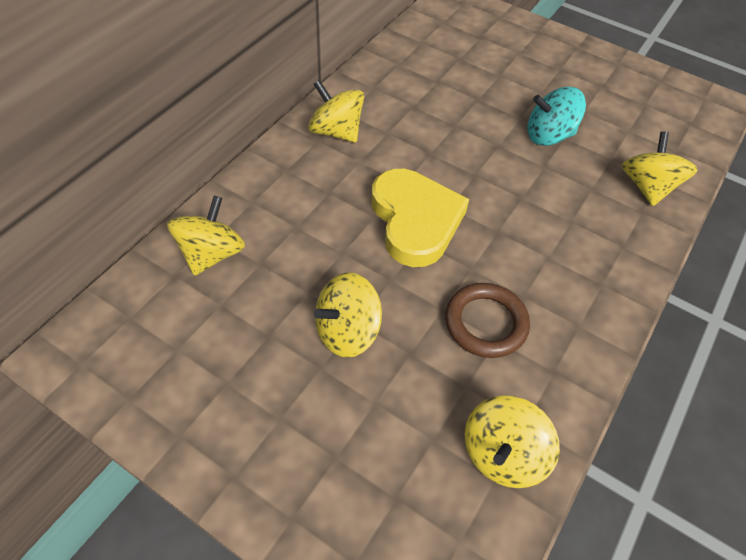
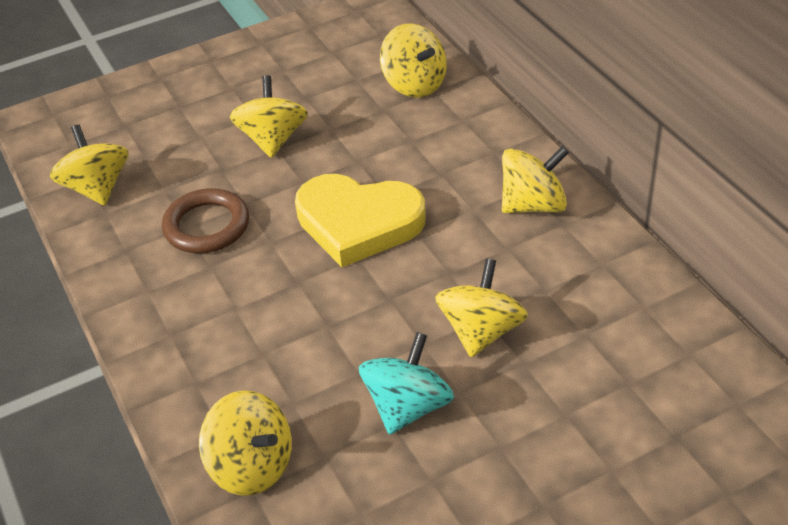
camera: 125 degrees right, 10 degrees down
none -> yellow spinning top [435,258,528,357]

